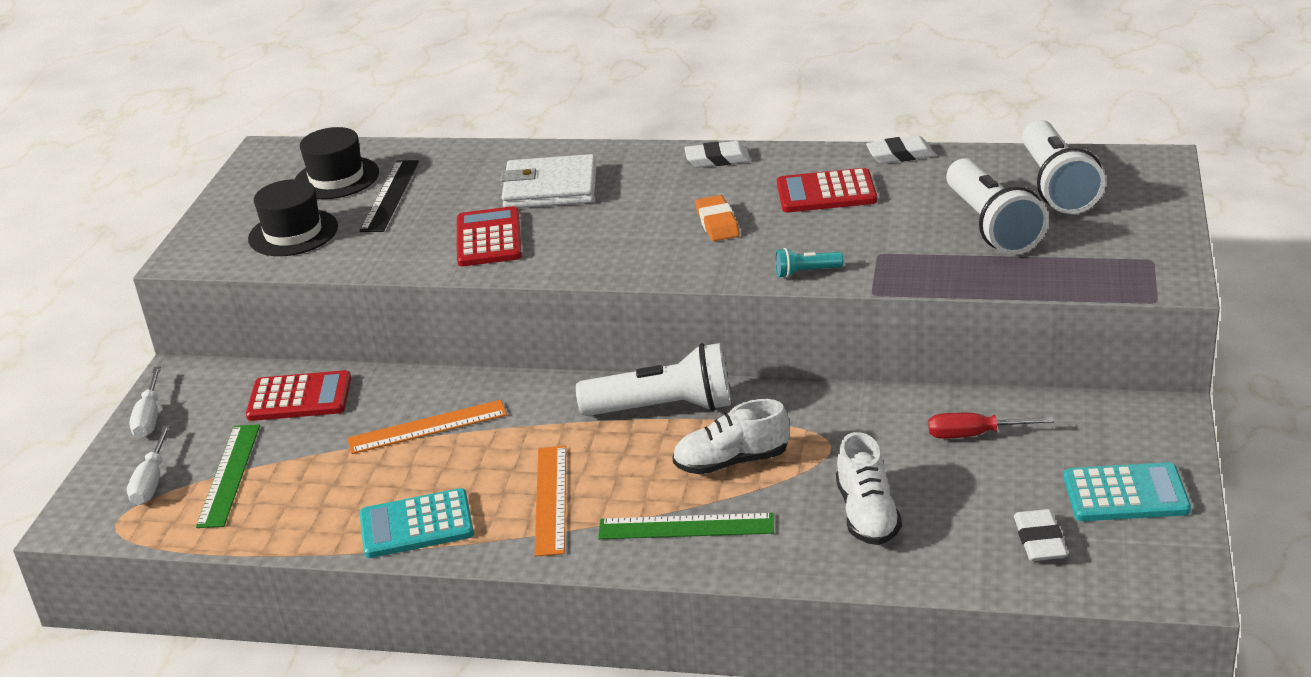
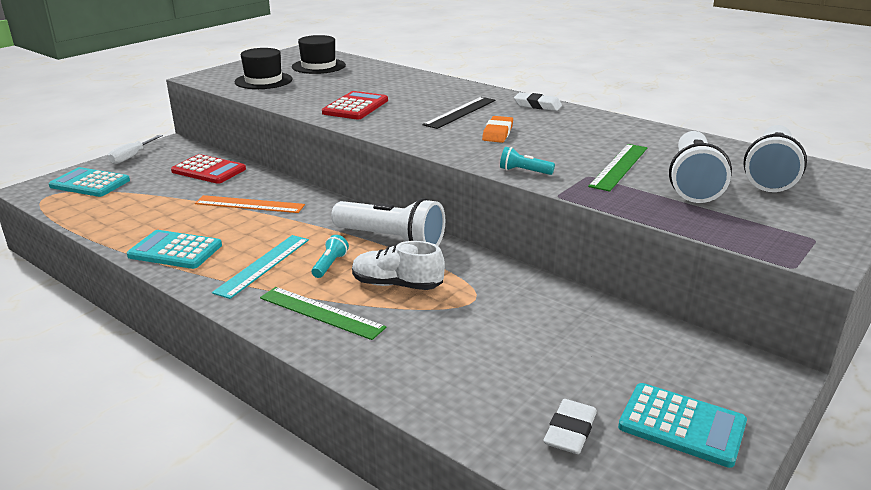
camera: 25 degrees right, 5 degrees down
white screwdriver [127,425,171,505] -> turquoise calculator [48,167,130,197]
green ruler [196,424,260,528] -> green ruler moved to [588,144,648,192]
black ruler [360,160,419,232] -> black ruler moved to [422,97,495,129]
white wallet [500,154,597,208] -> none
orange ruler [534,446,566,557] -> turquoise ruler [212,235,309,299]
red calculator [777,168,877,212] -> none
white shoe [836,432,902,545] -> none
white eraser [866,136,935,164] -> none
red screwdriver [928,413,1054,439] -> none
none -> turquoise flashlight [312,235,349,278]

